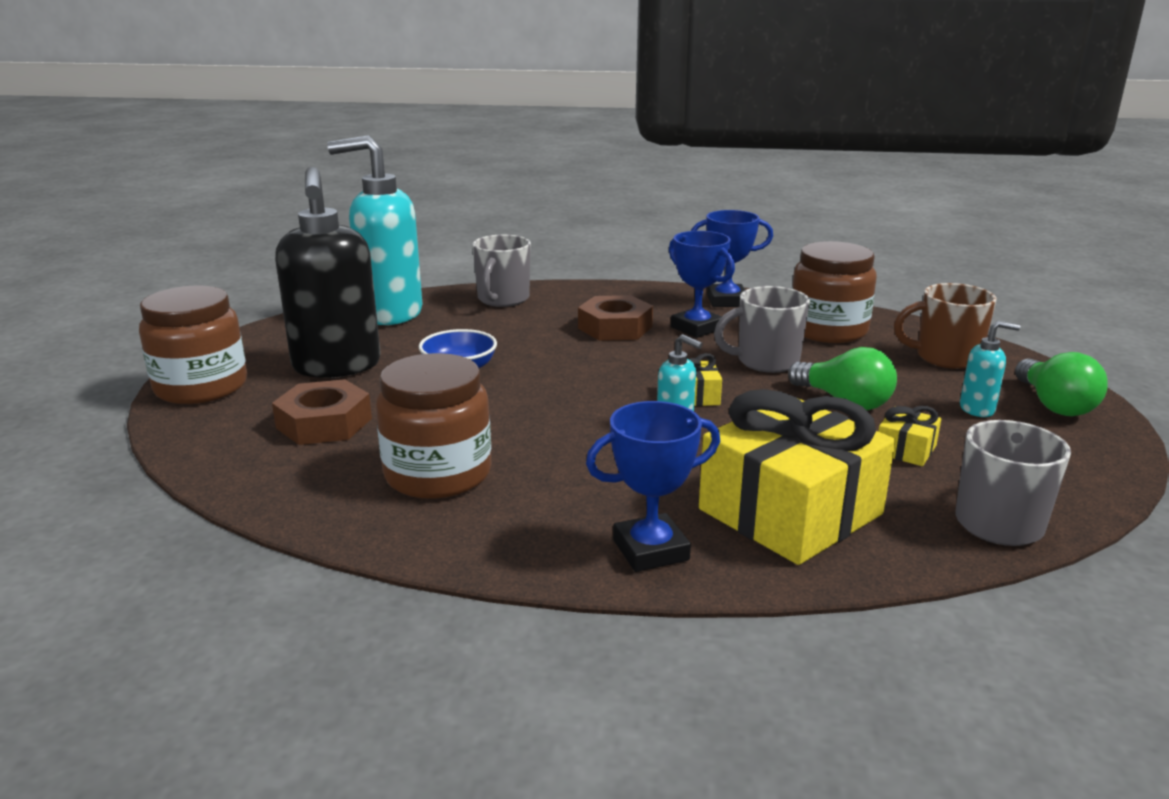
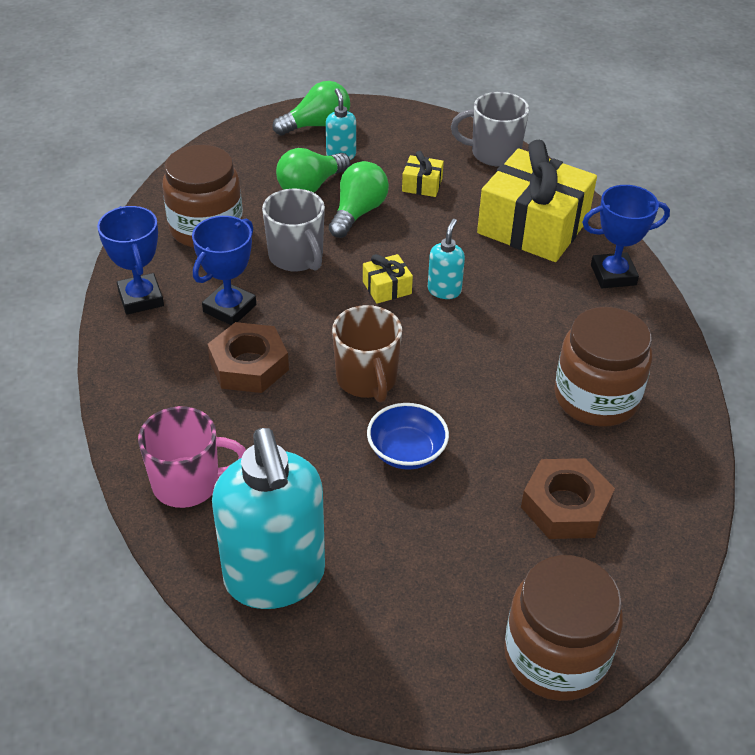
camera: 110 degrees left, 20 degrees up
black soap dispenser [275,167,381,378] -> none
grey mug [472,234,531,307] -> pink mug [138,406,246,508]
blue trophy [586,401,720,572] -> blue trophy turned 60 degrees counterclockwise [582,185,670,288]
brown mug [894,283,997,369] -> brown mug moved to [332,305,402,402]
none -> green light bulb [276,148,351,193]

